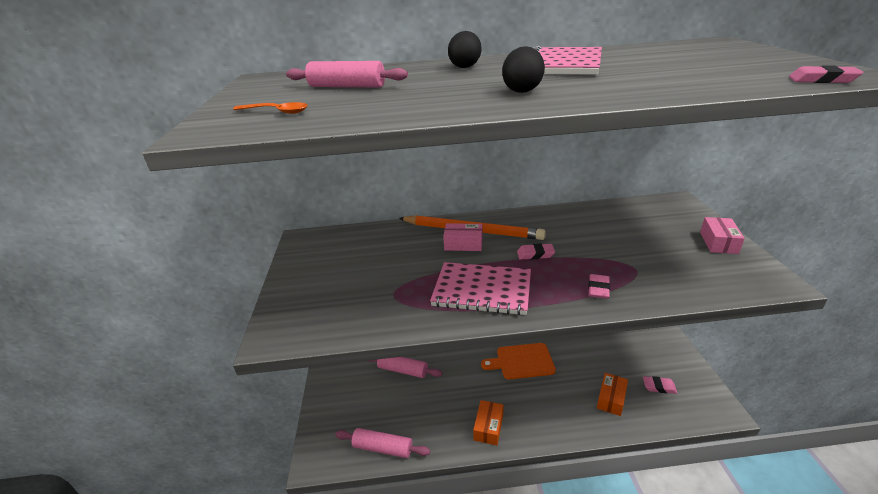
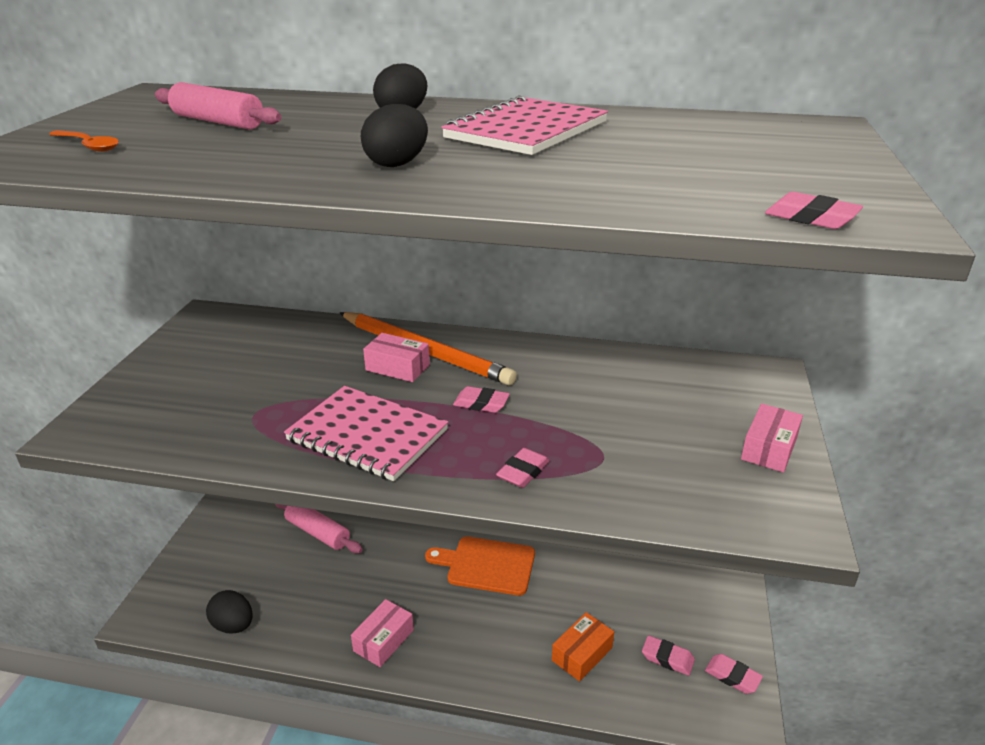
camera: 15 degrees right, 0 degrees up
pink rolling pin [336,428,430,458] -> black egg [206,590,253,633]
orange box [473,400,504,445] -> pink box [351,599,414,667]
none -> pink eraser [705,654,763,694]

